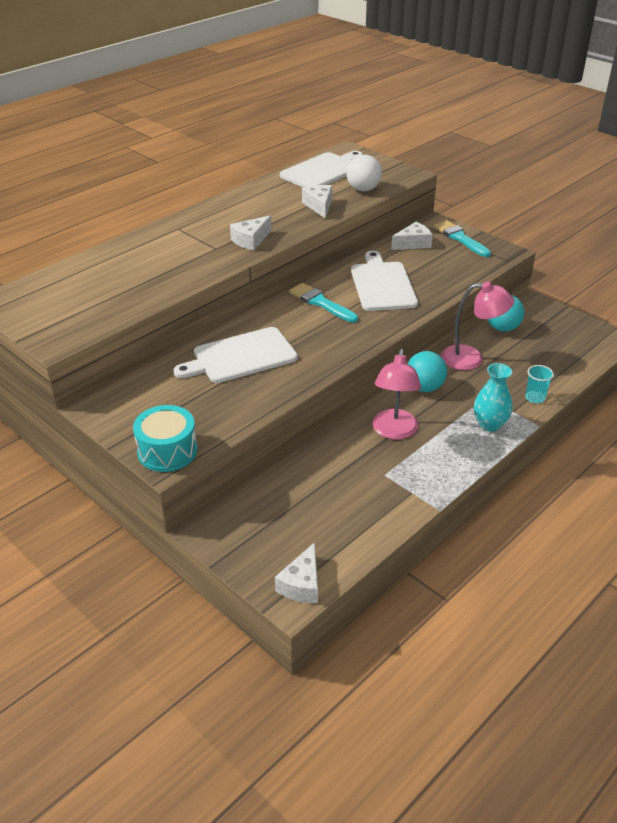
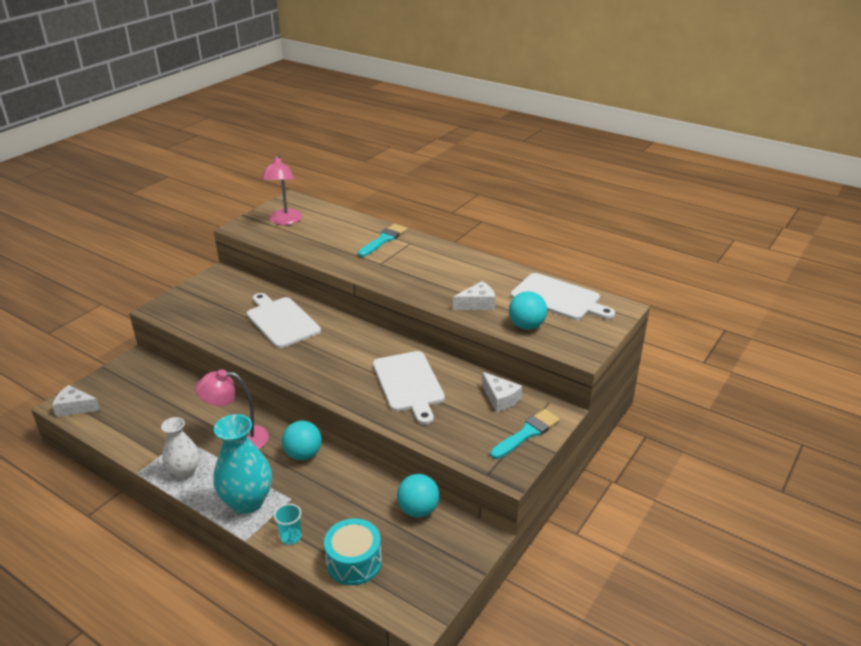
camera: 80 degrees right, 5 degrees down
turquoise drum [133,405,197,472] -> turquoise drum moved to [324,518,382,585]
white cheese [230,216,272,251] -> none
turquoise brush [289,283,358,323] -> turquoise brush moved to [358,224,407,257]
white ball [347,155,382,191] -> turquoise ball [509,291,547,330]
white cutting board [351,251,418,311] -> white cutting board turned 90 degrees clockwise [373,351,445,425]
pink lamp [441,282,514,370] -> pink lamp moved to [262,155,302,225]
turquoise vase [474,363,513,432] -> turquoise vase [213,414,272,514], size x1.53
none -> white vase [161,417,199,479]

